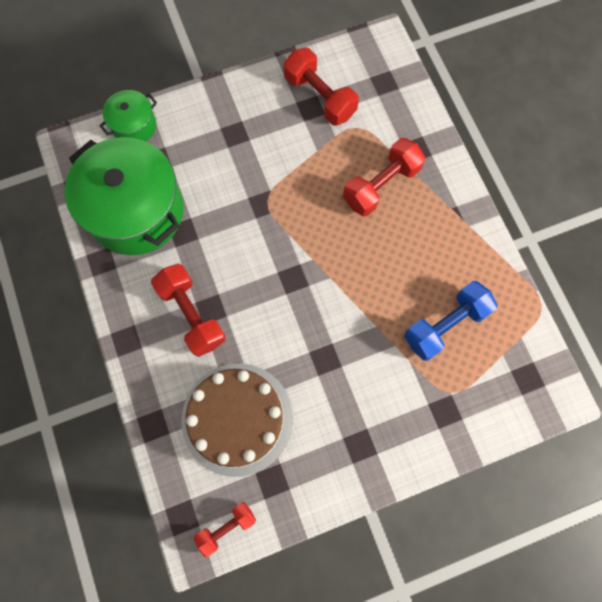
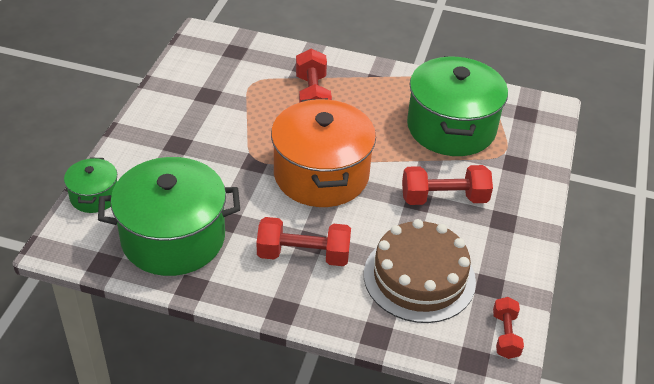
camera: 55 degrees left, 30 degrees down
red dumbbell [283,48,359,126] -> red dumbbell moved to [402,165,493,205]
blue dumbbell [404,281,497,361] -> green pot [407,56,508,156]
none -> orange pot [271,98,376,207]

